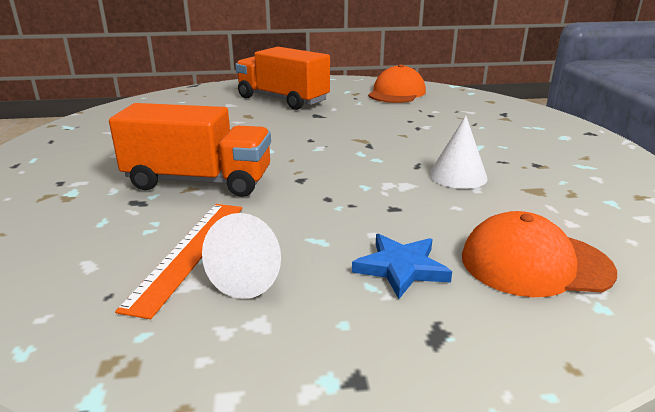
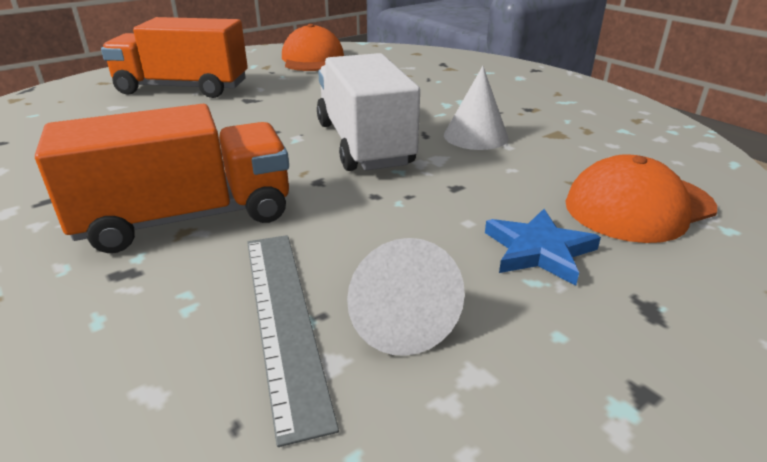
camera: 30 degrees left, 5 degrees up
orange ruler [115,204,242,319] -> grey ruler [247,235,339,447]
none -> white truck [317,53,420,171]

